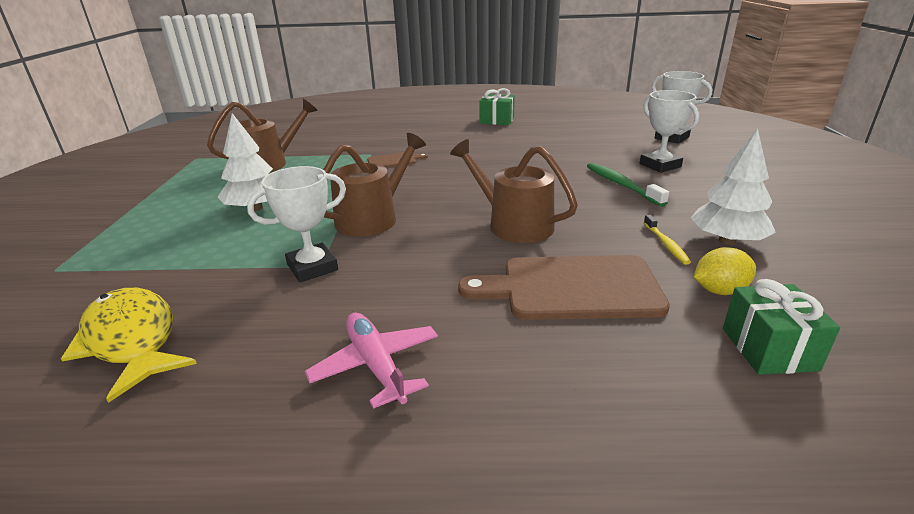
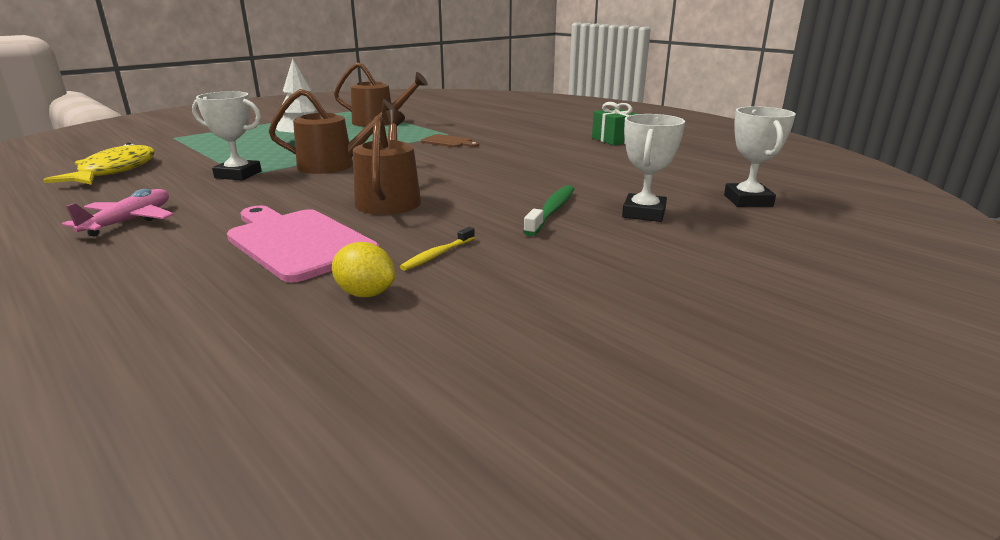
camera: 45 degrees right, 5 degrees down
brown cutting board [458,255,670,320] -> pink cutting board [227,206,379,283]
white tree [691,129,776,245] -> none
green gift [723,279,840,375] -> none

